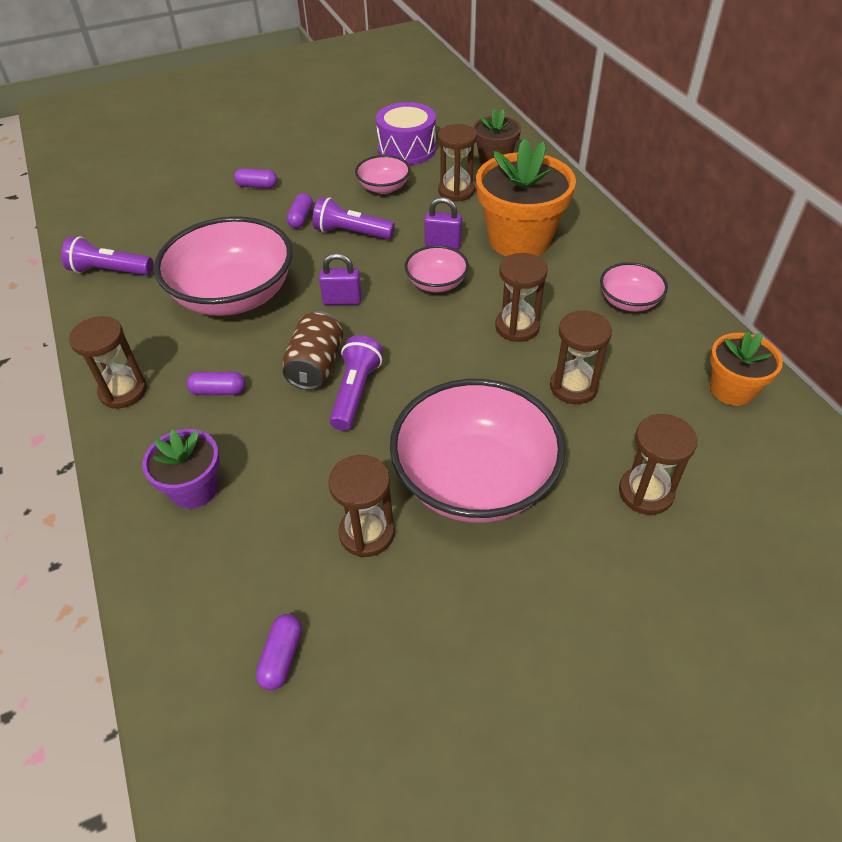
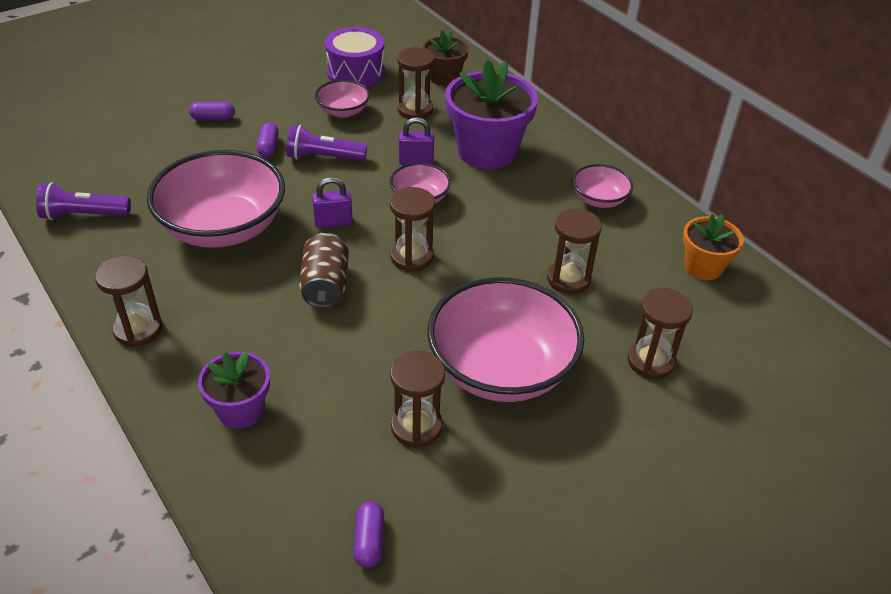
camera: 15 degrees left, 5 degrees down
purple capsule [187,372,245,395] -> none
purple flashlight [330,335,383,431] -> none
orange flower pot [476,138,576,257] -> purple flower pot [445,59,538,169]
brown hourglass [495,253,548,342] -> brown hourglass moved to [390,187,435,272]

